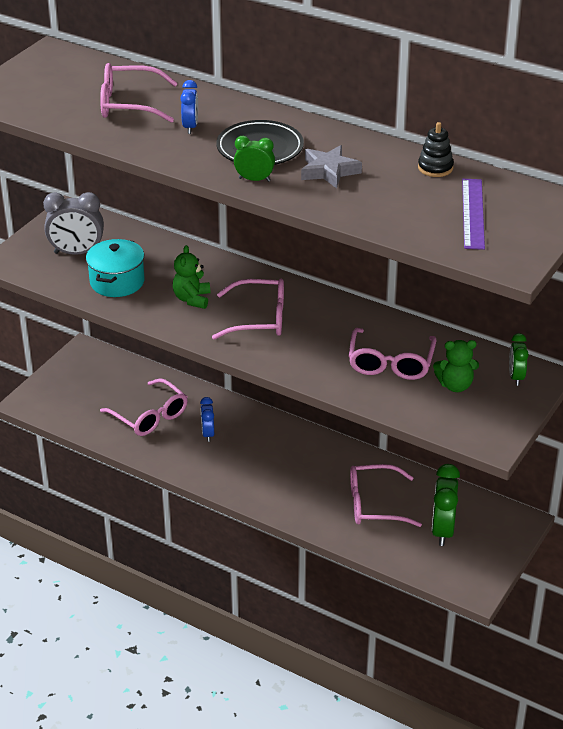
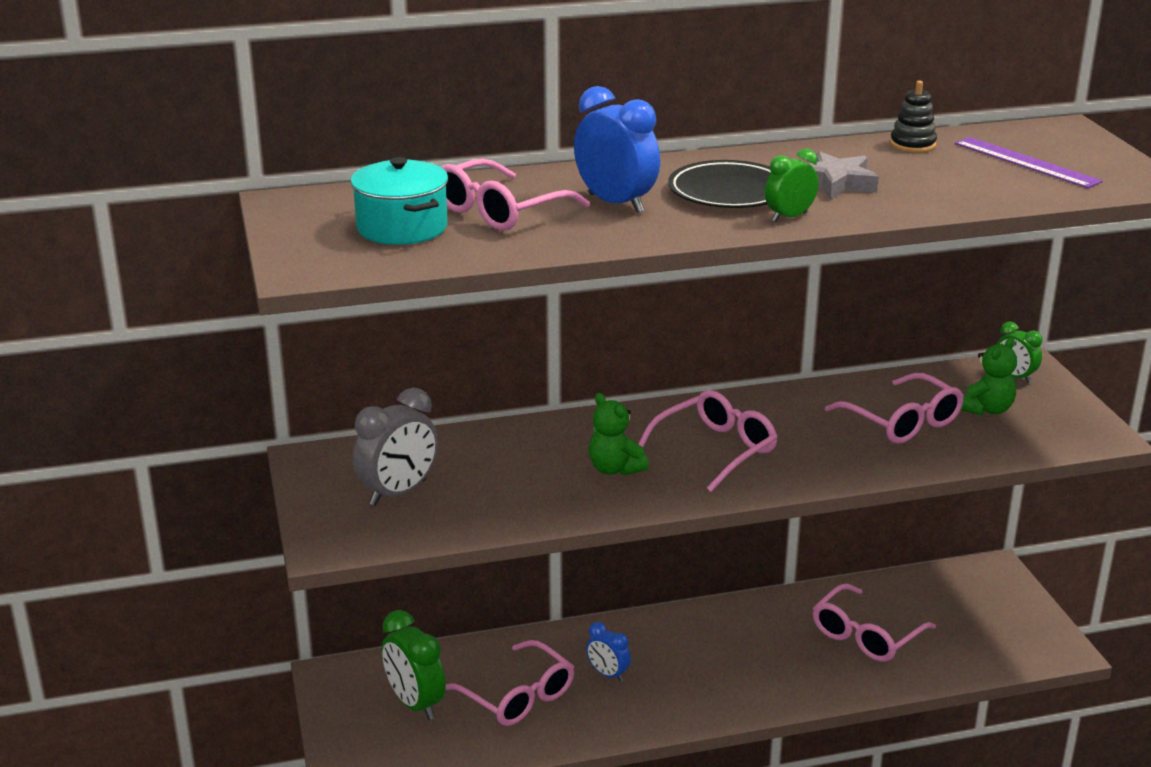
camera: 45 degrees left, 10 degrees down
turquoise pot [86,239,144,297] -> turquoise pot moved to [350,157,448,245]
pink glasses [100,379,188,436] -> pink glasses turned 45 degrees clockwise [446,640,574,726]
blue clock [180,80,198,134] -> blue clock [574,86,660,213], size x1.70
green clock [432,464,460,546] -> green clock moved to [382,610,446,720]

